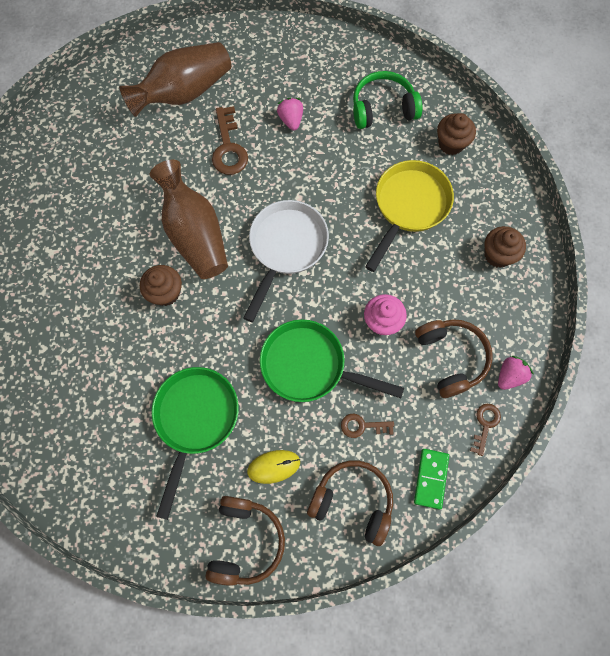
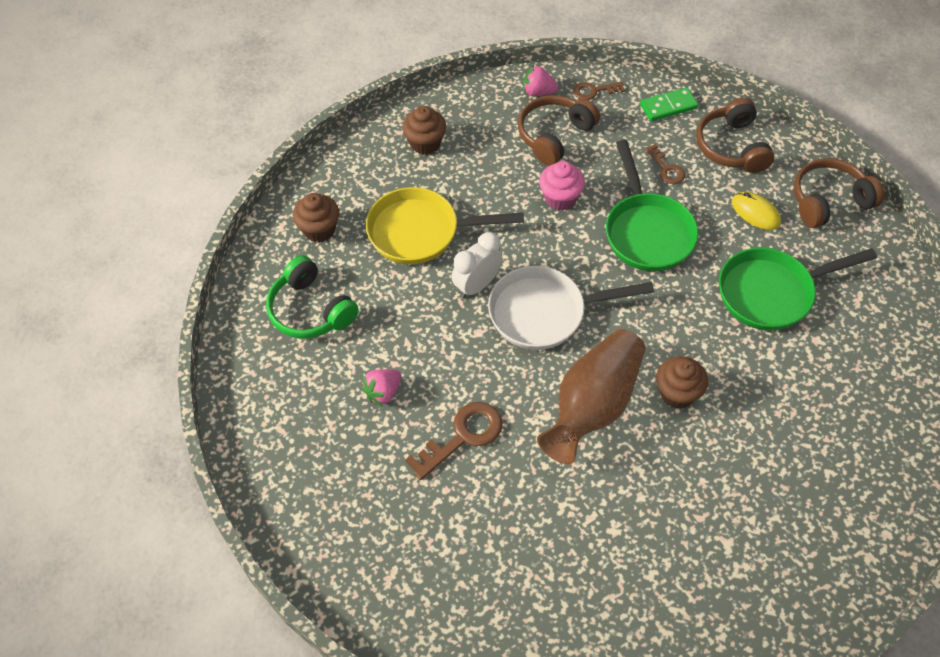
camera: 120 degrees left, 15 degrees down
brown vase [119,42,231,117] -> none
none -> white clock [452,232,503,298]

